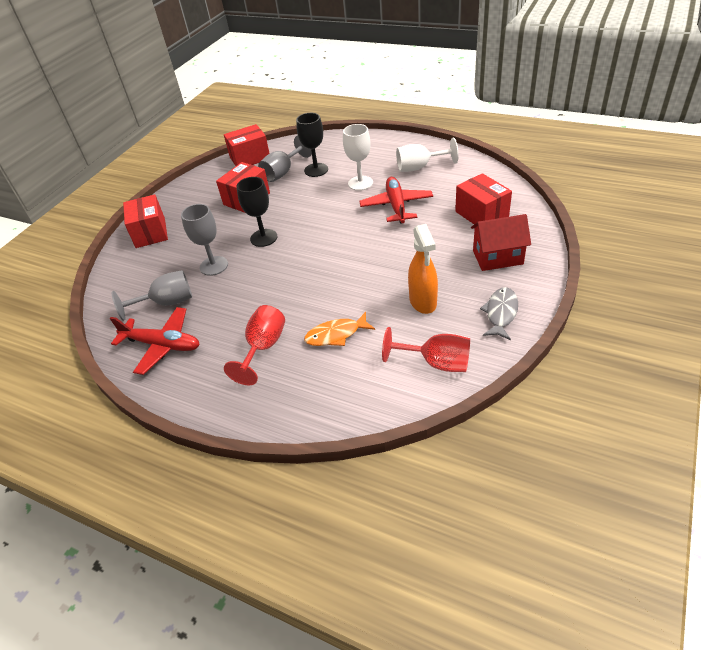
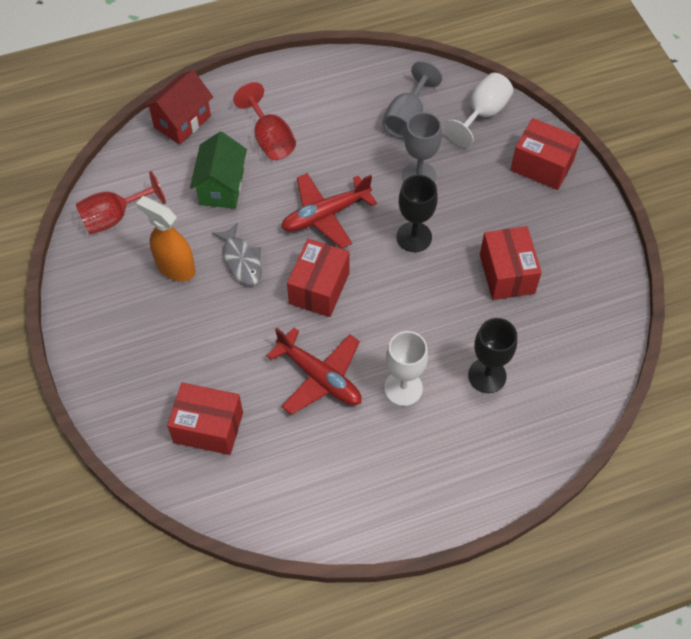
camera: 130 degrees right, 15 degrees up
red plane [110,307,200,375] -> red plane moved to [281,173,377,249]
red box [224,124,270,166] -> red box moved to [287,239,350,317]
grey goblet [258,135,312,182] -> none
orange fish [304,312,375,346] -> green house [190,132,247,209]
white goblet [396,138,459,172] -> white goblet moved to [444,72,513,147]
red house [471,214,531,271] -> red house moved to [144,70,213,144]
grey fish [480,287,518,340] -> grey fish moved to [212,223,262,286]

